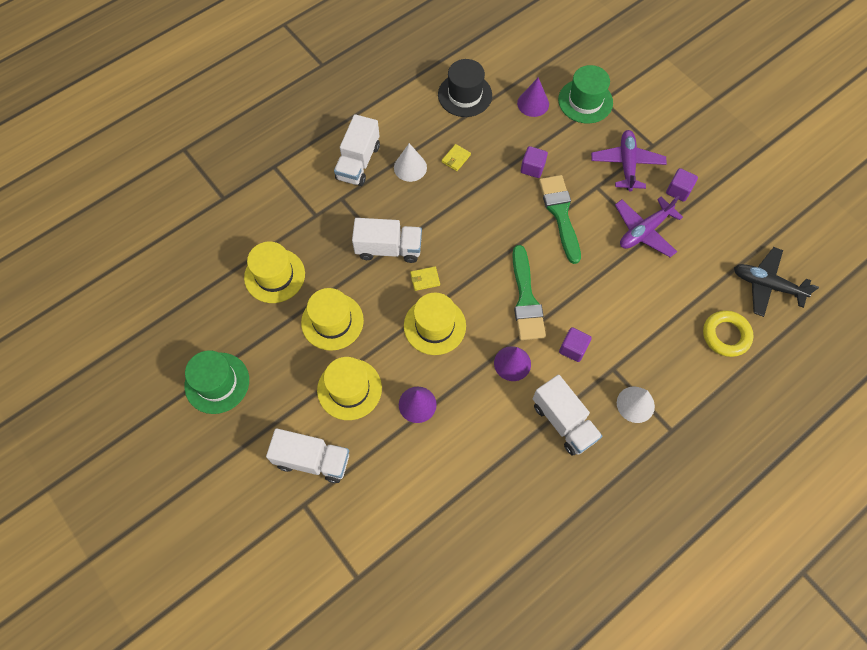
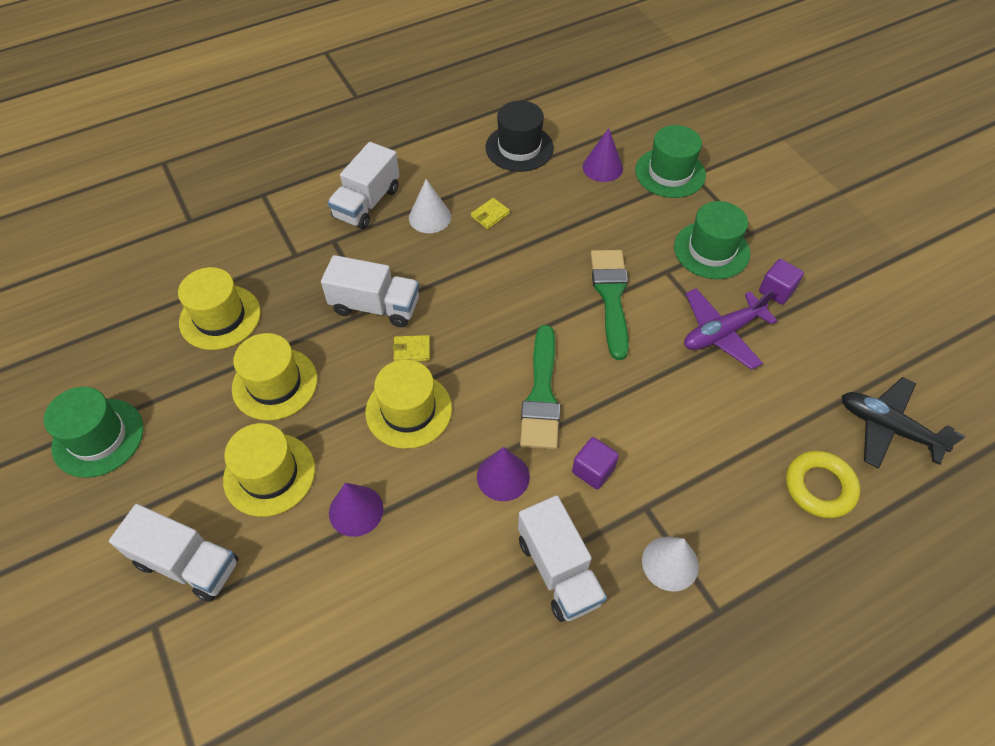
camera: 10 degrees right, 10 degrees down
purple cube [521,146,548,178] -> none
purple plane [591,130,667,192] -> green hat [674,201,750,279]

